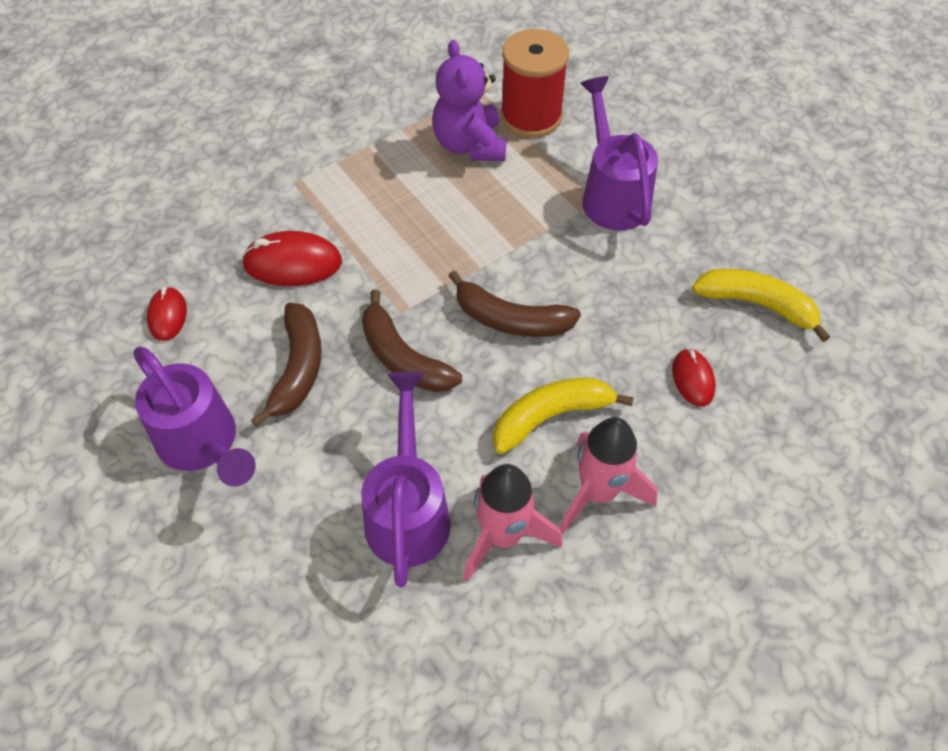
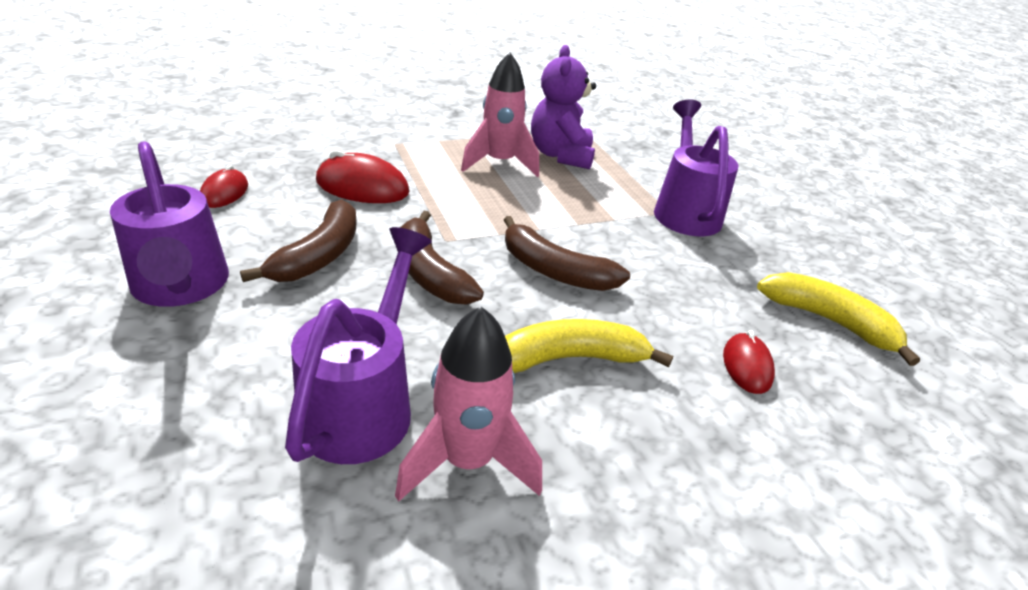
camera: 10 degrees right, 20 degrees down
red spool [501,29,569,138] -> none
pink rocket [560,417,658,534] -> pink rocket moved to [461,52,539,177]

